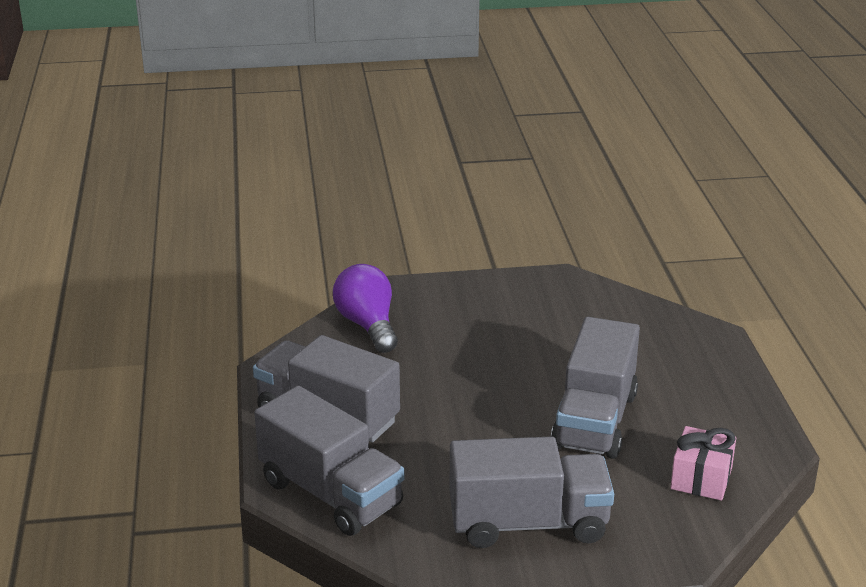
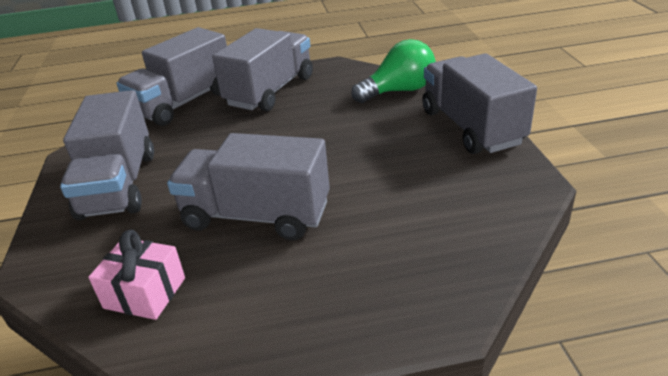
camera: 90 degrees right, 5 degrees up
purple light bulb [333,264,398,353] -> green light bulb [351,39,436,103]
none -> grey truck [422,53,537,154]

